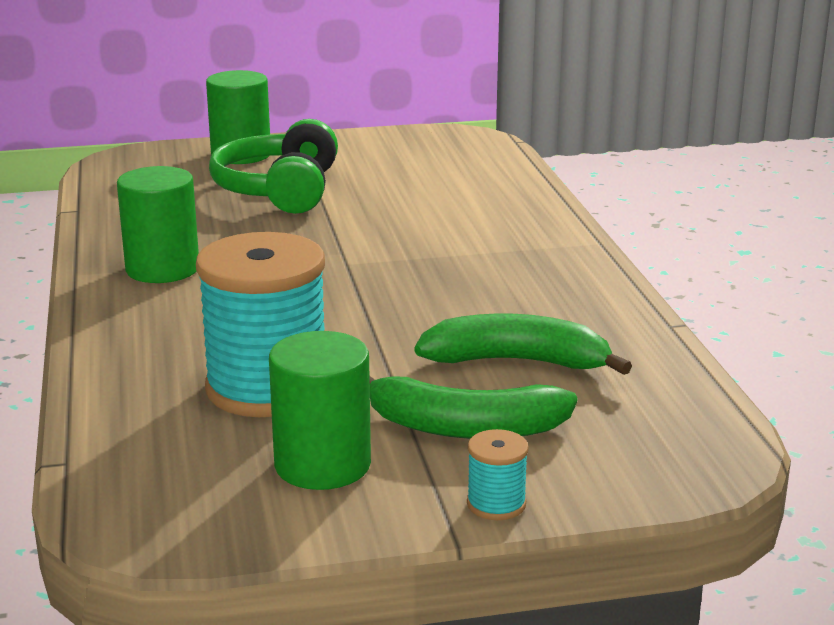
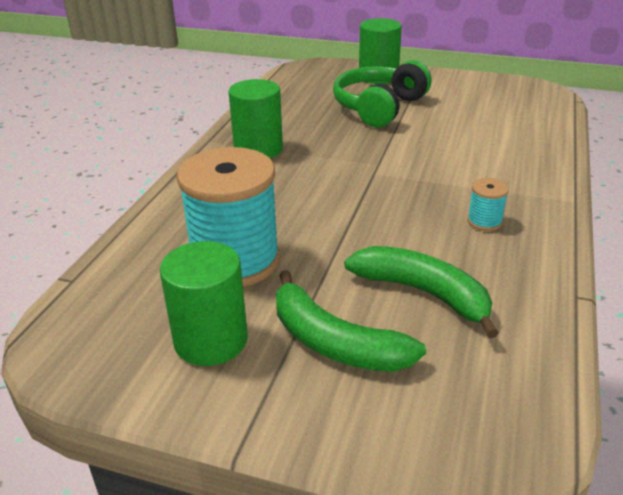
camera: 30 degrees right, 10 degrees up
turquoise spool [467,429,529,520] -> turquoise spool moved to [467,178,509,231]

